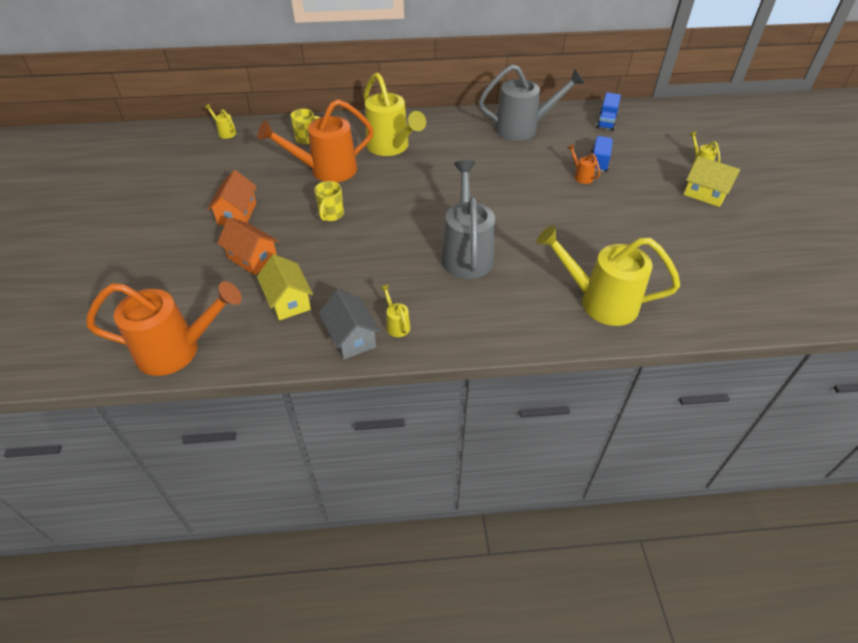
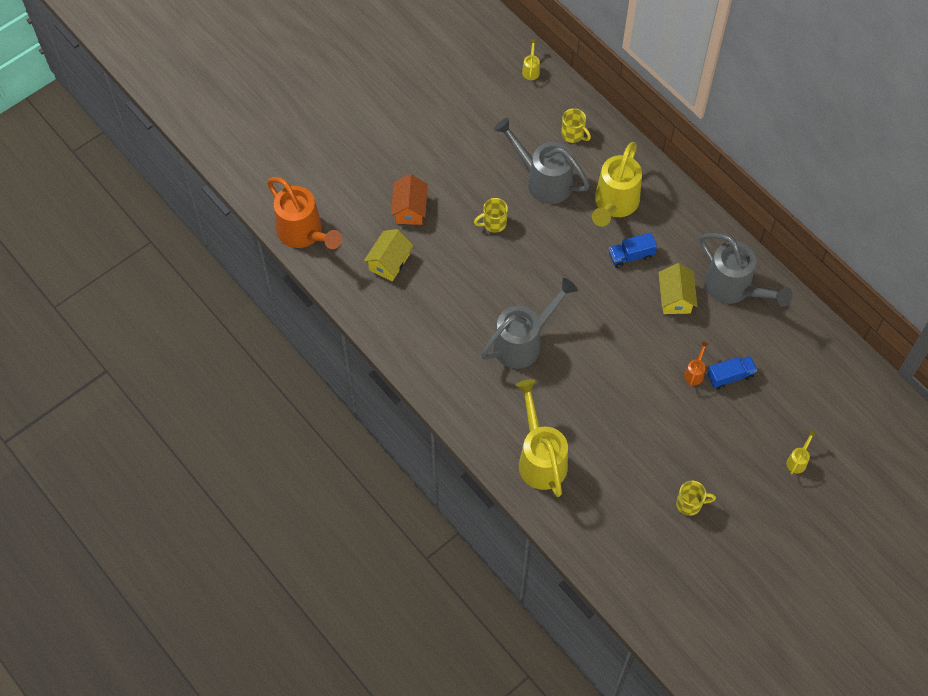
camera: 55 degrees right, 15 degrees up
orange house [207,170,257,225] -> none
orange watering can [257,99,374,182] -> grey watering can [494,118,590,204]
grey house [319,290,380,360] -> none
yellow watering can [380,284,410,337] -> none
blue truck [596,92,621,131] -> blue truck moved to [609,232,657,268]
yellow house [684,156,740,207] -> yellow house moved to [659,263,697,314]
none -> yellow mug [676,481,716,516]

